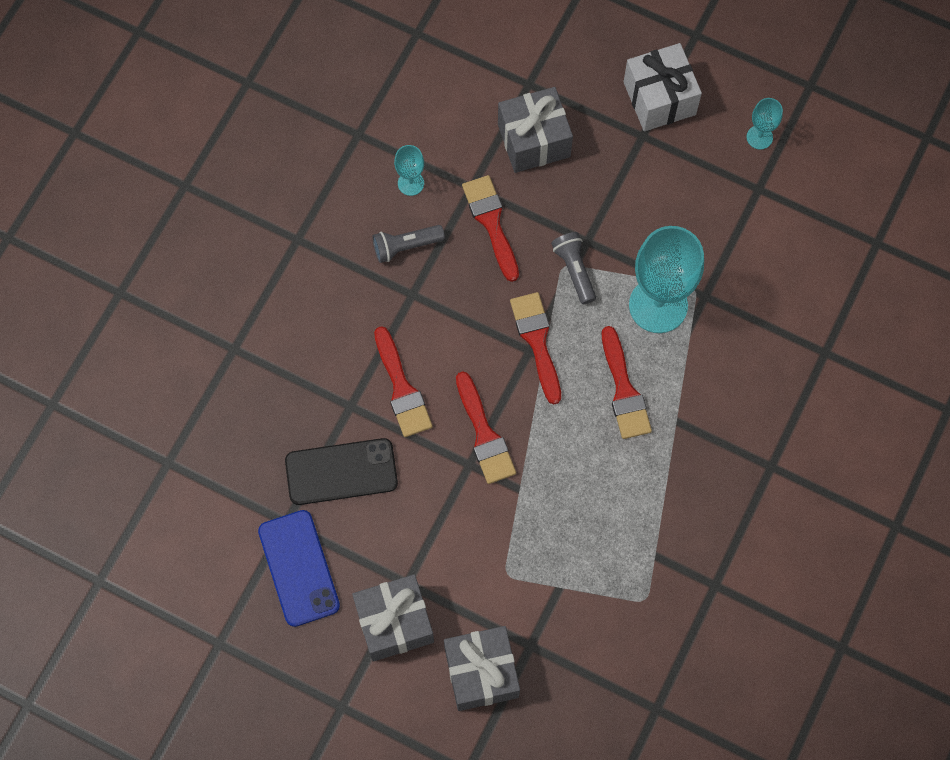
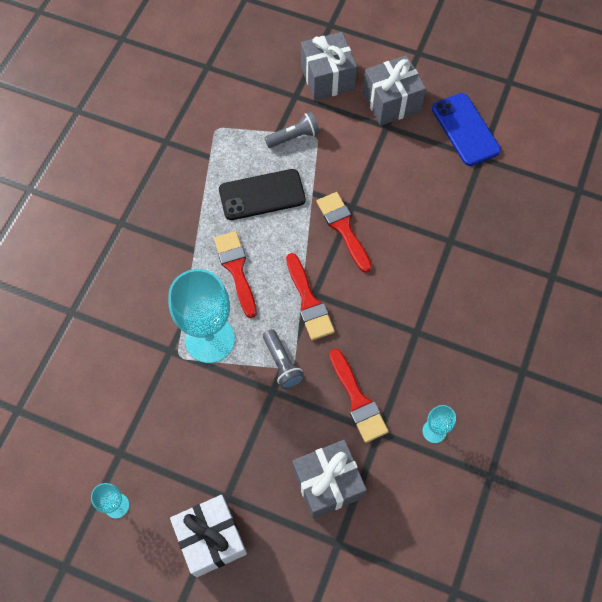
camera: 175 degrees right, 5 degrees down
black phone [285,438,398,505] -> black phone moved to [219,169,306,220]
grey flashlight [372,225,445,263] -> grey flashlight moved to [264,112,320,148]
red brush [374,326,433,437] -> none

